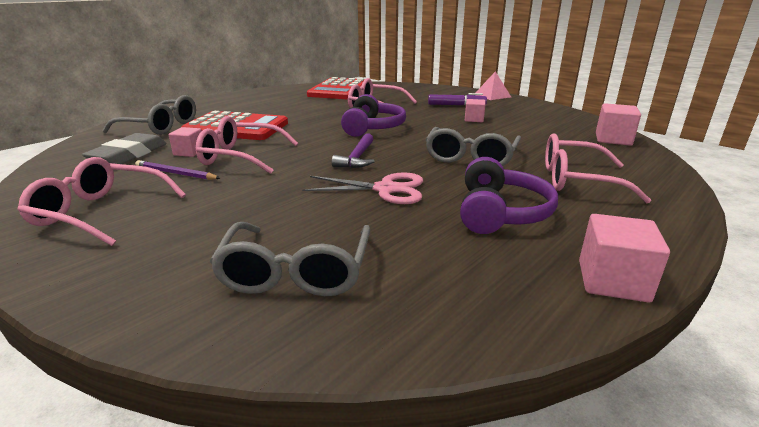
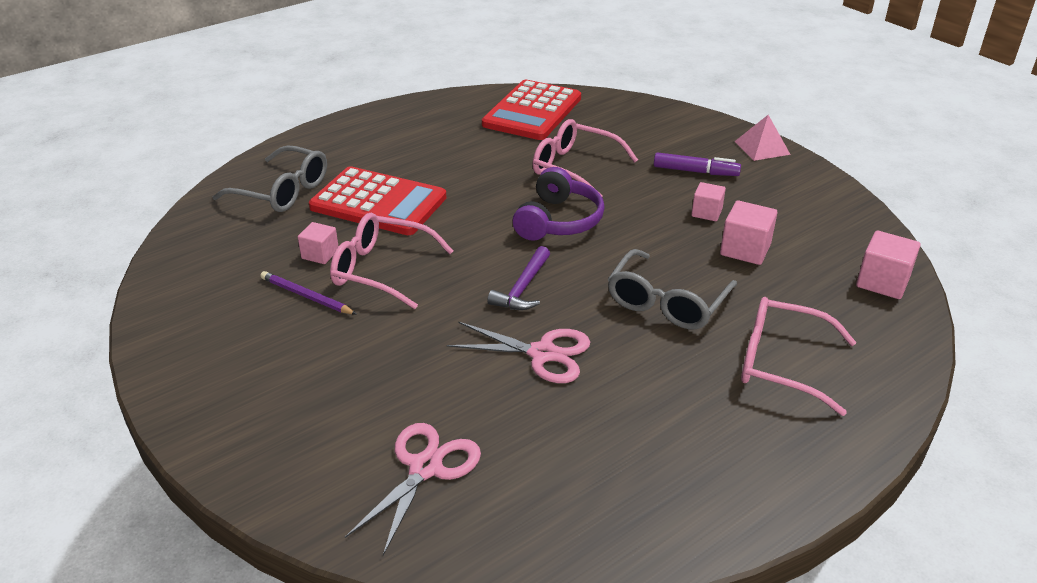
camera: 10 degrees right, 10 degrees up
pink glasses [17,157,186,246] -> none
grey eraser [82,133,167,164] -> none
grey glasses [210,222,370,296] -> pink scissors [345,423,481,556]
purple headphones [460,157,558,234] -> none
pink cube [579,214,670,303] -> pink cube moved to [720,200,777,265]

